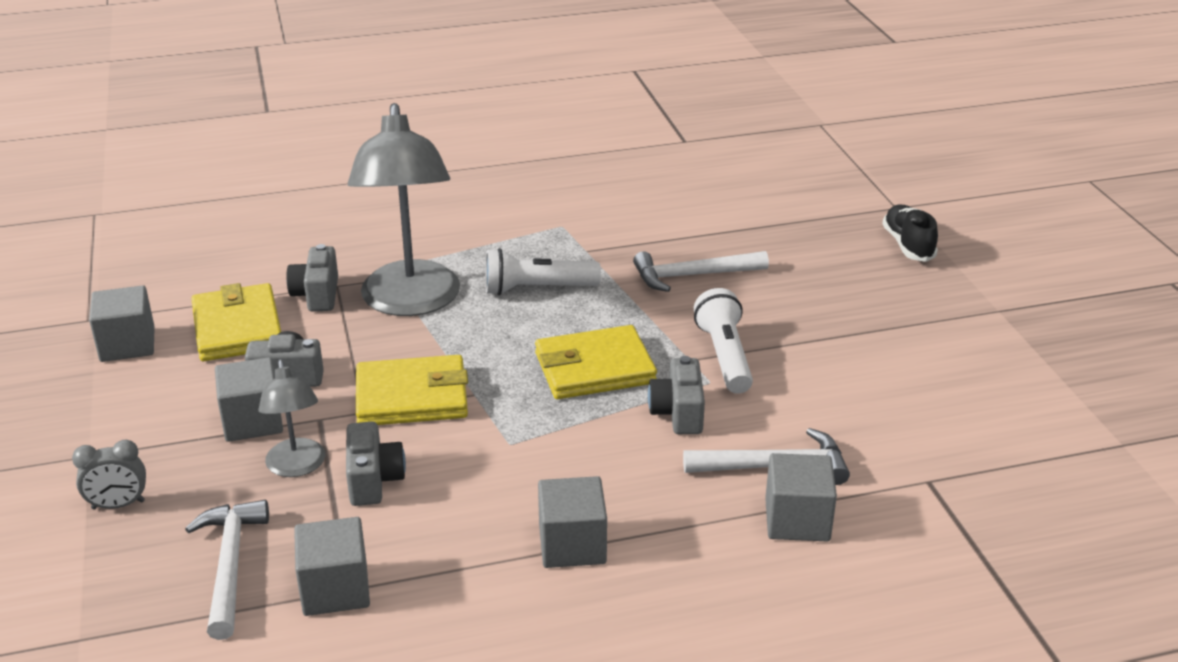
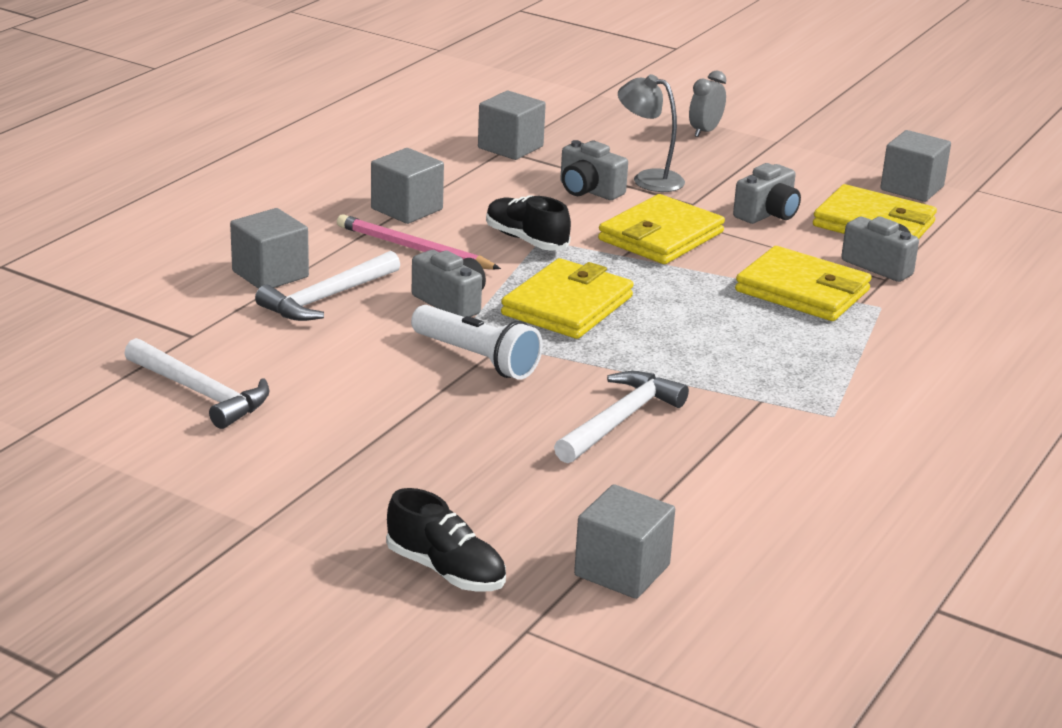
camera: 135 degrees right, 5 degrees down
white hammer [185,500,269,640] -> white hammer moved to [124,338,269,429]
grey cube [215,357,283,442] -> grey cube moved to [574,484,675,599]
grey lamp [348,103,460,316] -> yellow wallet [735,246,872,321]
white flashlight [485,248,601,295] -> none
none -> pink pencil [337,214,501,269]
none -> black shoe [486,195,571,251]

